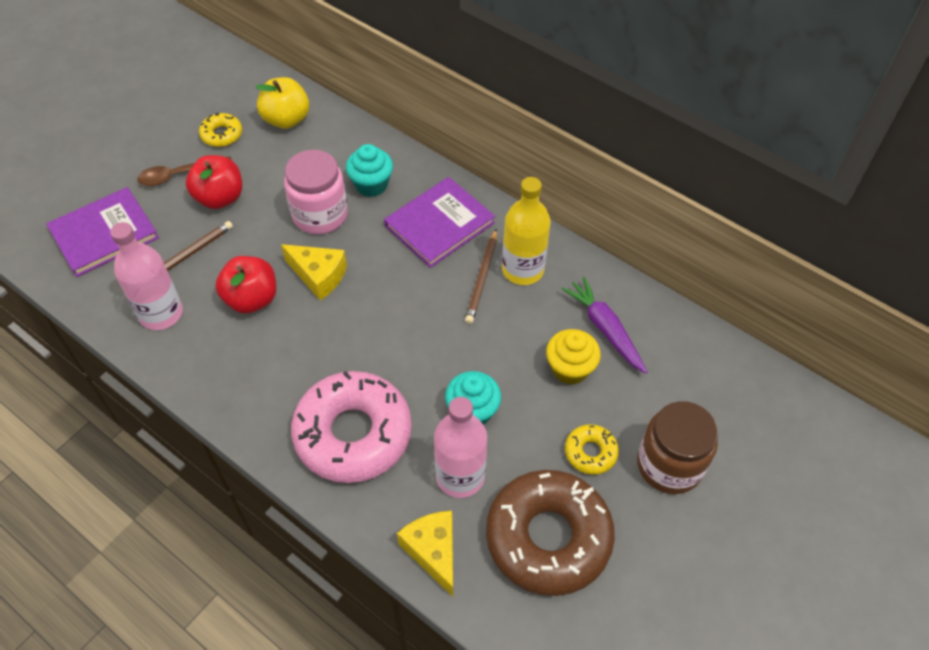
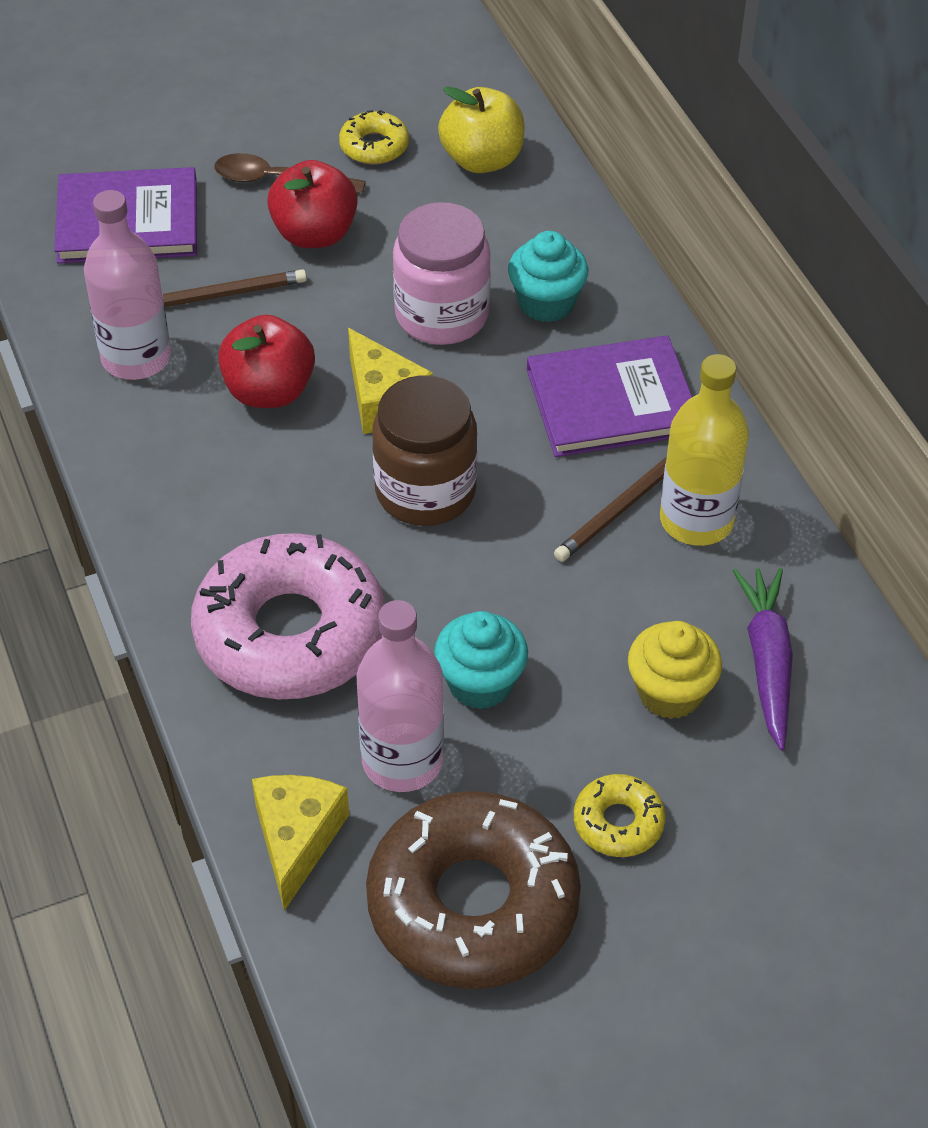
camera: 30 degrees right, 5 degrees down
brown jar [637,401,718,494] -> brown jar moved to [372,375,478,526]

